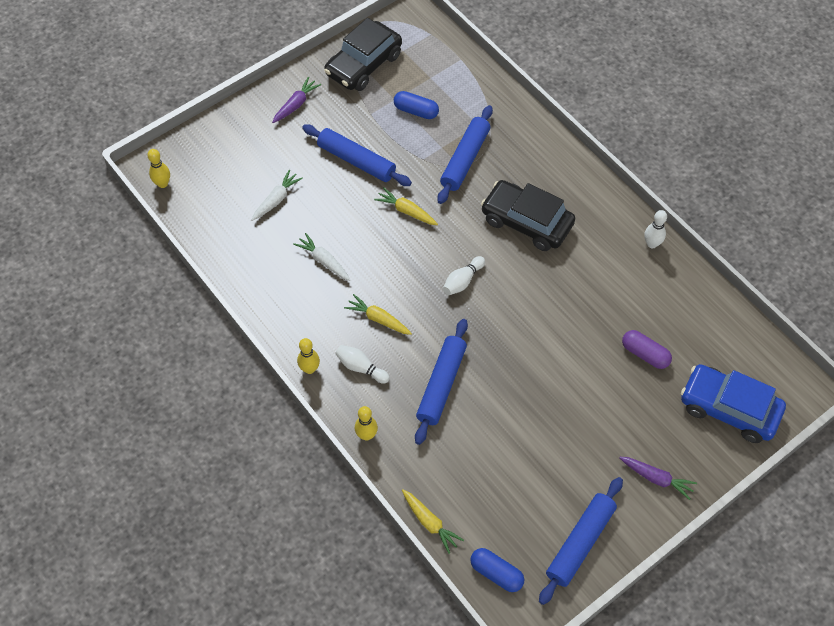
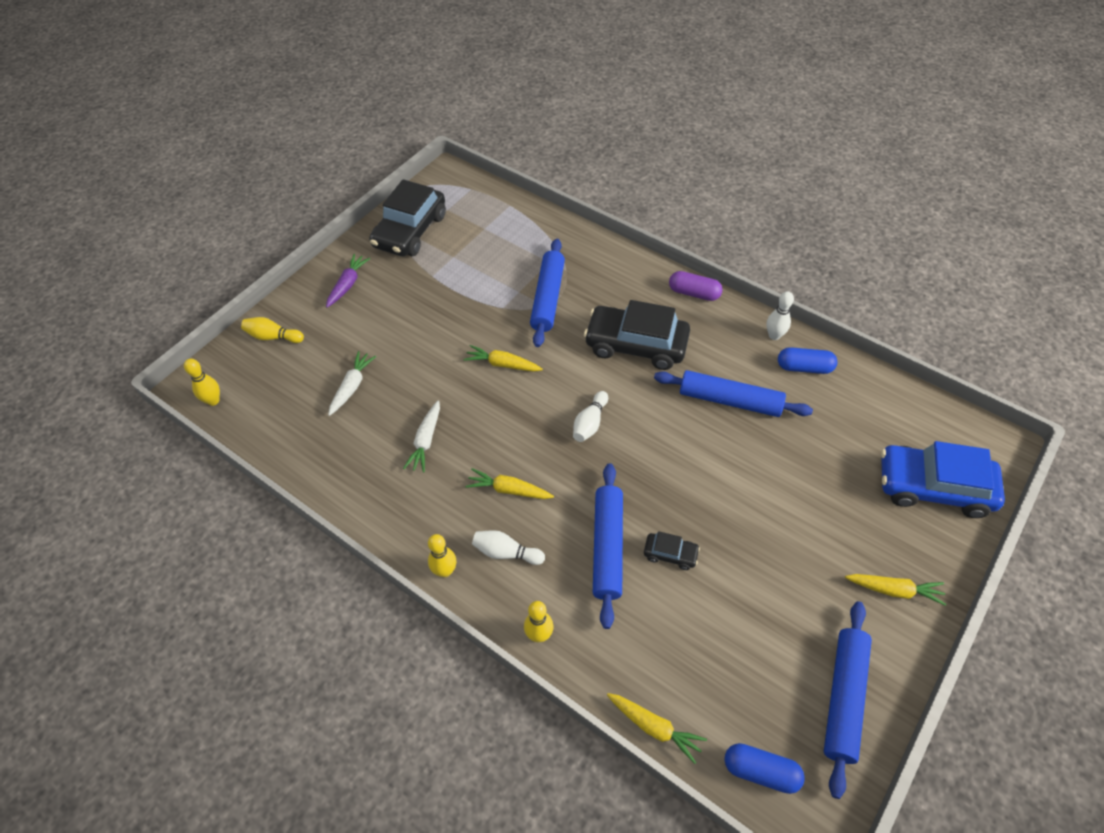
camera: 15 degrees left, 5 degrees down
white carrot [293,233,350,281] -> white carrot turned 105 degrees counterclockwise [403,400,440,473]
blue rolling pin [302,124,412,186] -> blue rolling pin moved to [654,370,813,417]
blue capsule [394,91,439,119] -> blue capsule moved to [778,347,837,374]
purple carrot [619,457,697,500] -> yellow carrot [845,574,946,606]
purple capsule [622,330,672,369] -> purple capsule moved to [669,271,723,301]
none -> yellow bowling pin [241,317,304,343]
none -> black car [644,531,700,570]

